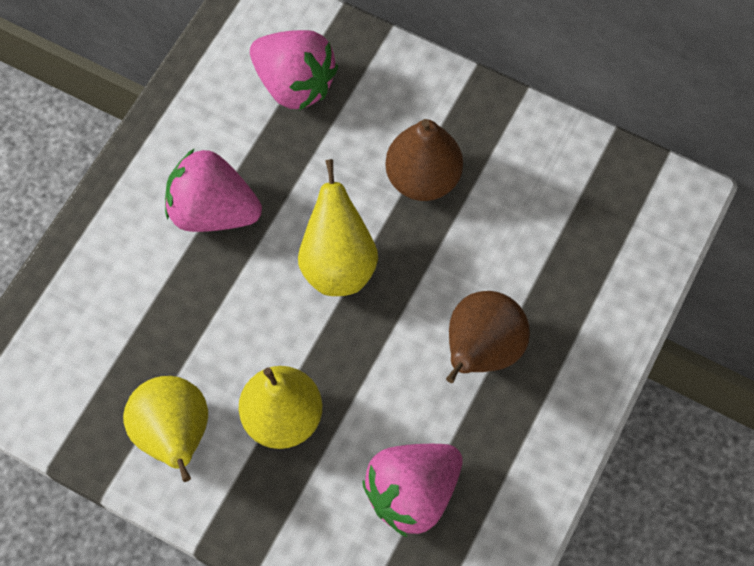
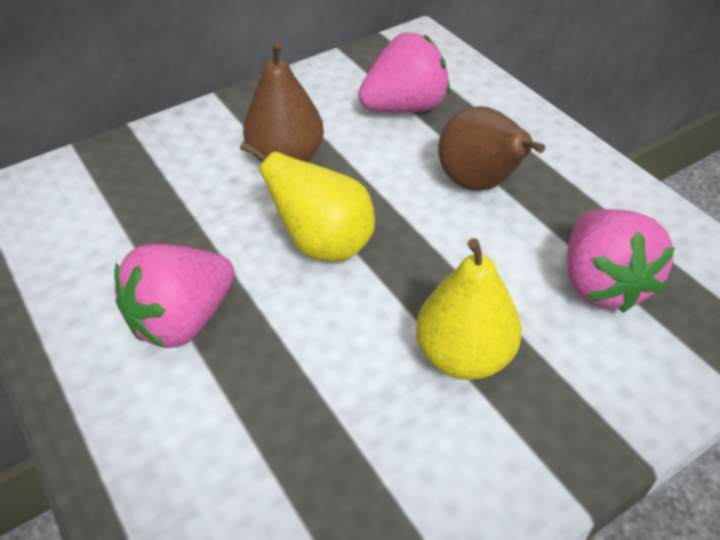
camera: 60 degrees left, 20 degrees down
yellow pear [123,376,208,482] -> none
pink strawberry [250,30,338,110] -> pink strawberry moved to [358,32,450,112]

